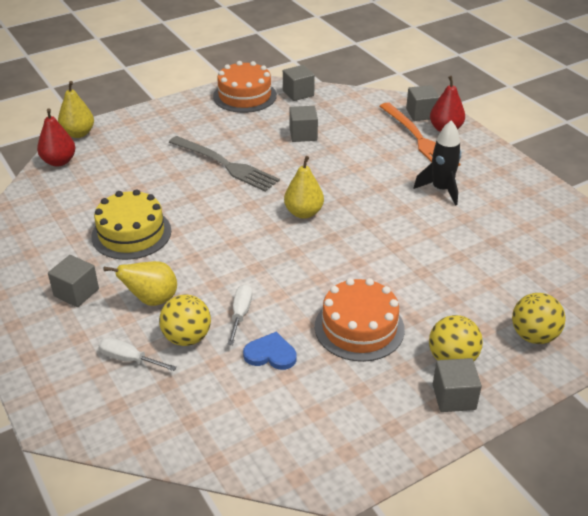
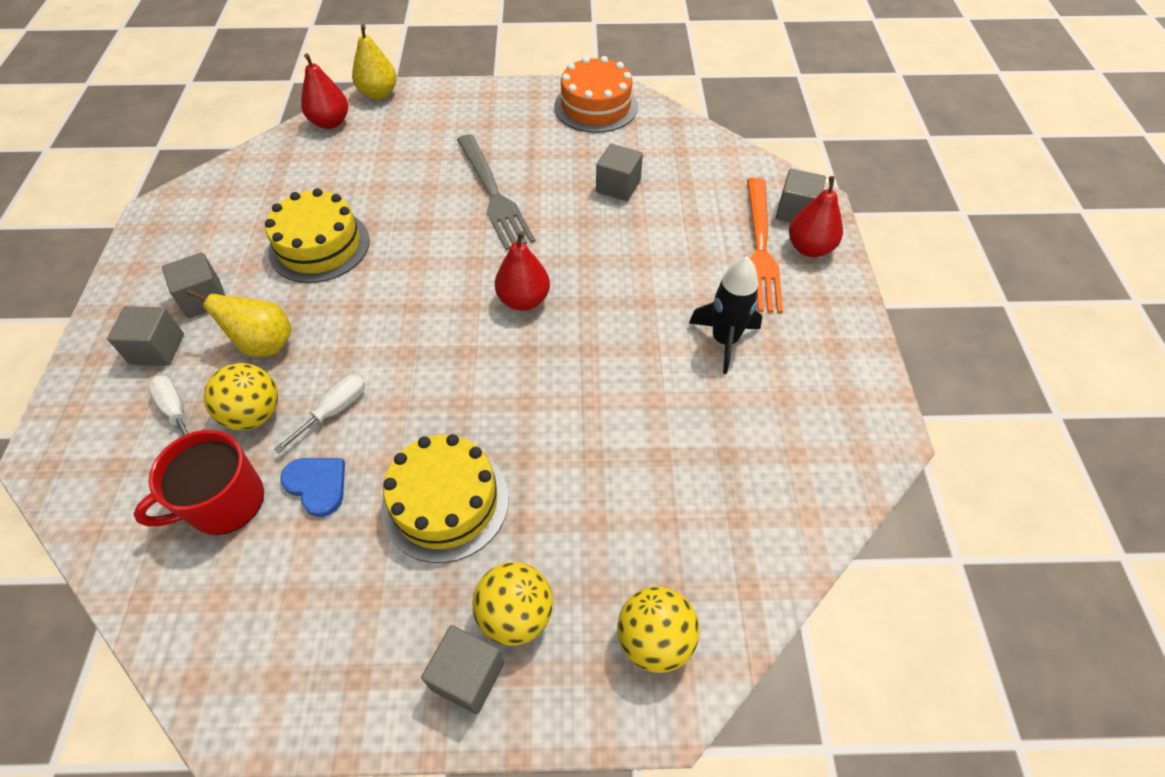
camera: 30 degrees right, 15 degrees up
grey cube [283,65,315,101] -> grey cube moved to [107,306,184,366]
yellow pear [284,156,324,219] -> red pear [495,231,550,311]
orange cake [315,278,405,362] -> yellow cake [381,434,509,563]
none -> red mug [133,430,264,535]

